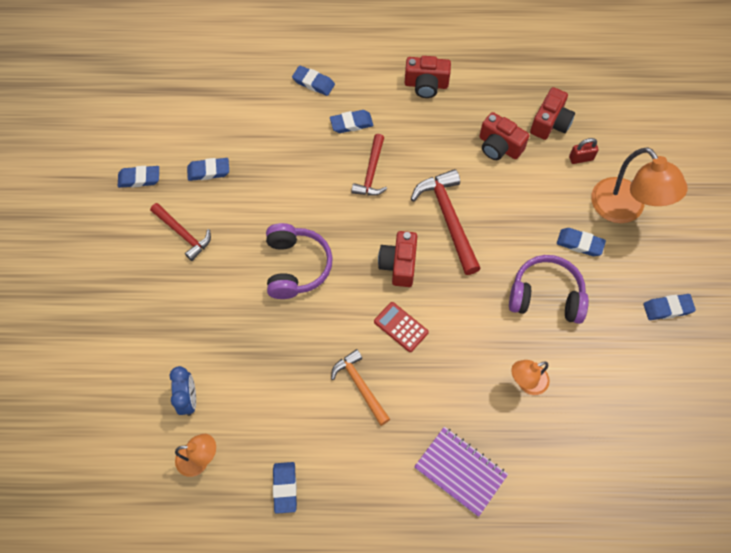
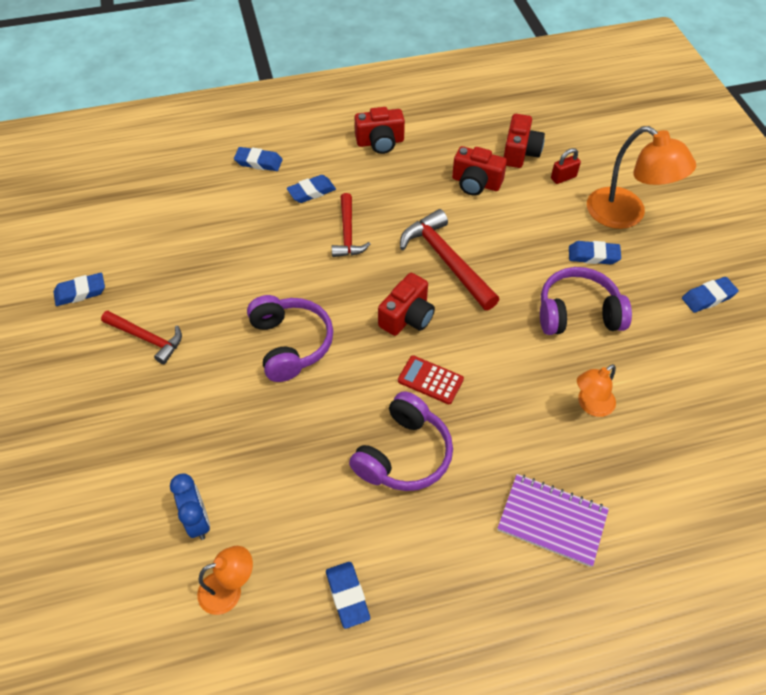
camera: 15 degrees left, 10 degrees down
blue eraser [187,158,229,181] -> none
orange hammer [331,349,390,426] -> purple headphones [349,391,453,491]
red camera [378,231,417,287] -> red camera turned 135 degrees counterclockwise [378,273,435,336]

